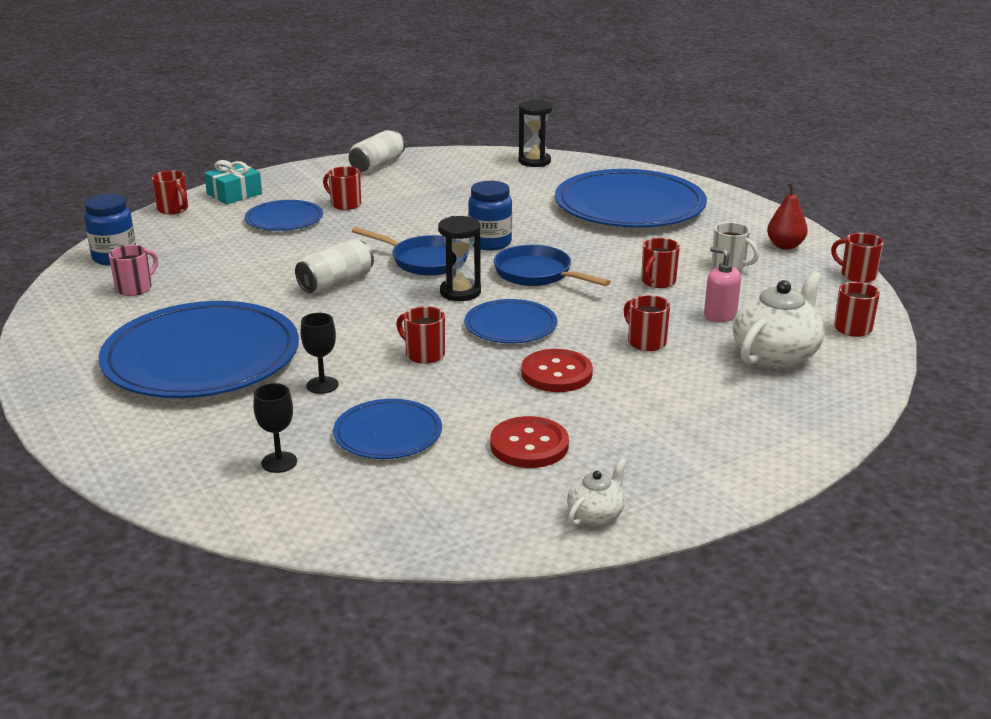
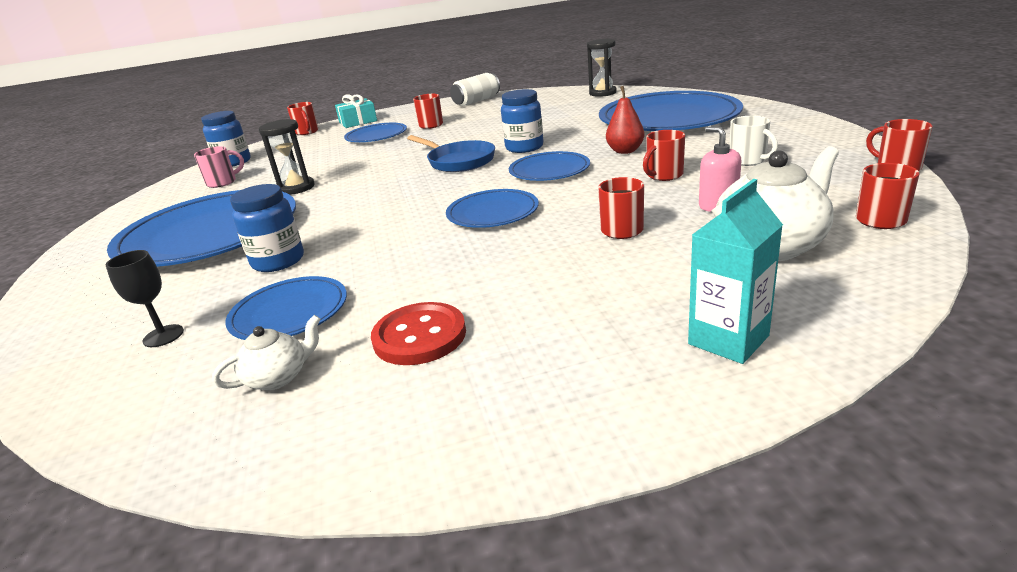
camera: 20 degrees right, 0 degrees up
white can [295,239,374,293] -> none
black goblet [301,313,339,394] -> blue jar [230,184,304,272]
red mug [396,306,445,364] -> none
black hourglass [438,216,481,301] -> black hourglass moved to [259,119,314,195]
blue pan [494,245,611,286] -> blue plate [509,151,590,181]
red button [521,349,593,392] -> none
white teapot [567,458,627,526] -> white teapot moved to [212,315,321,390]
red pear [767,183,808,249] -> red pear moved to [606,86,645,154]
none -> turquoise carton [688,179,783,364]

